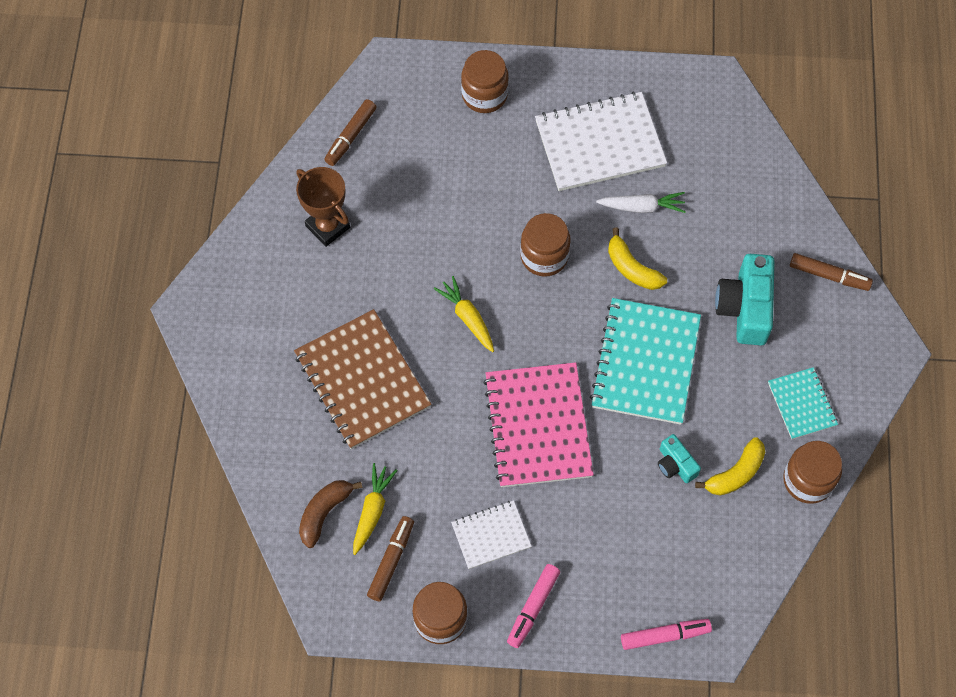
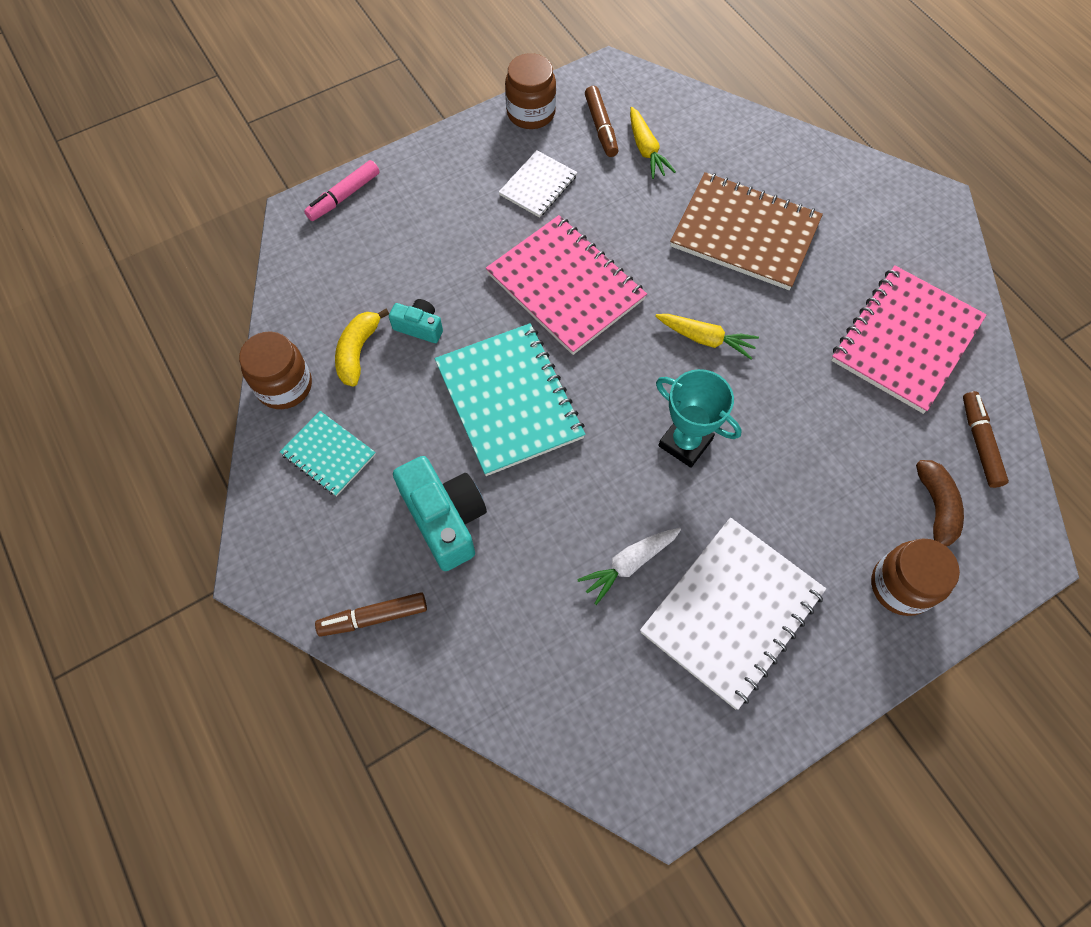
camera: 145 degrees right, 0 degrees up
brown trophy [296,167,350,247] -> pink notebook [831,266,987,414]
brown banana [299,480,363,548] -> brown banana moved to [916,460,964,546]
pink marker [507,564,560,648] -> none
brown jar [520,213,571,277] -> turquoise trophy [656,369,742,468]
yellow banana [608,228,667,290] -> none

